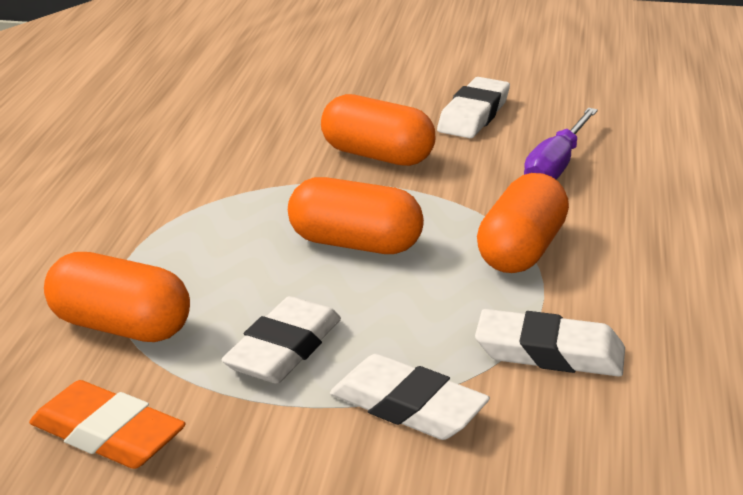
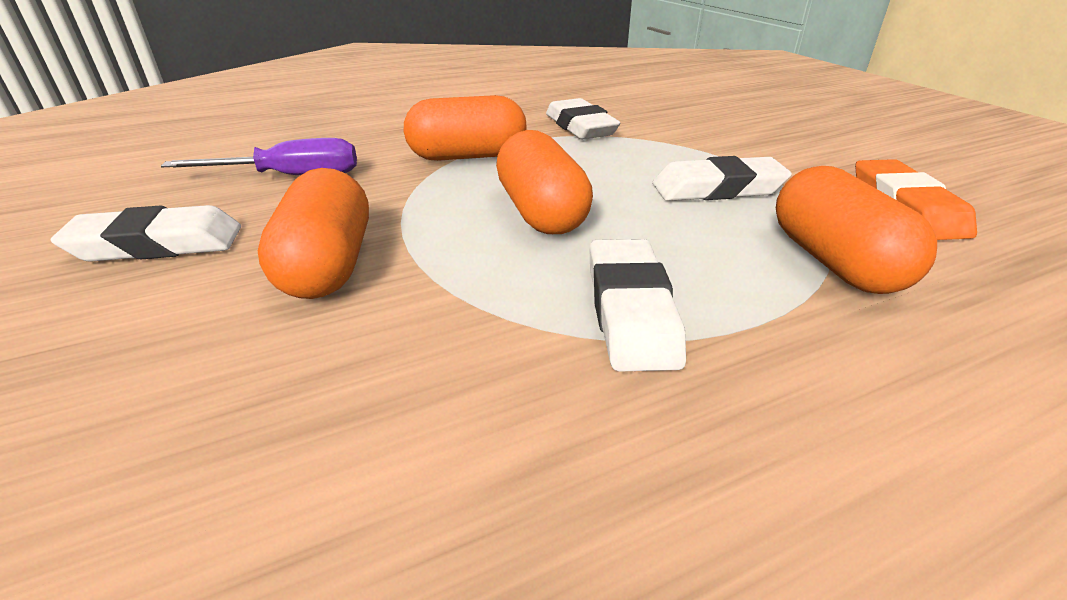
camera: 125 degrees left, 5 degrees up
white eraser [330,354,490,440] -> white eraser moved to [589,239,686,372]

